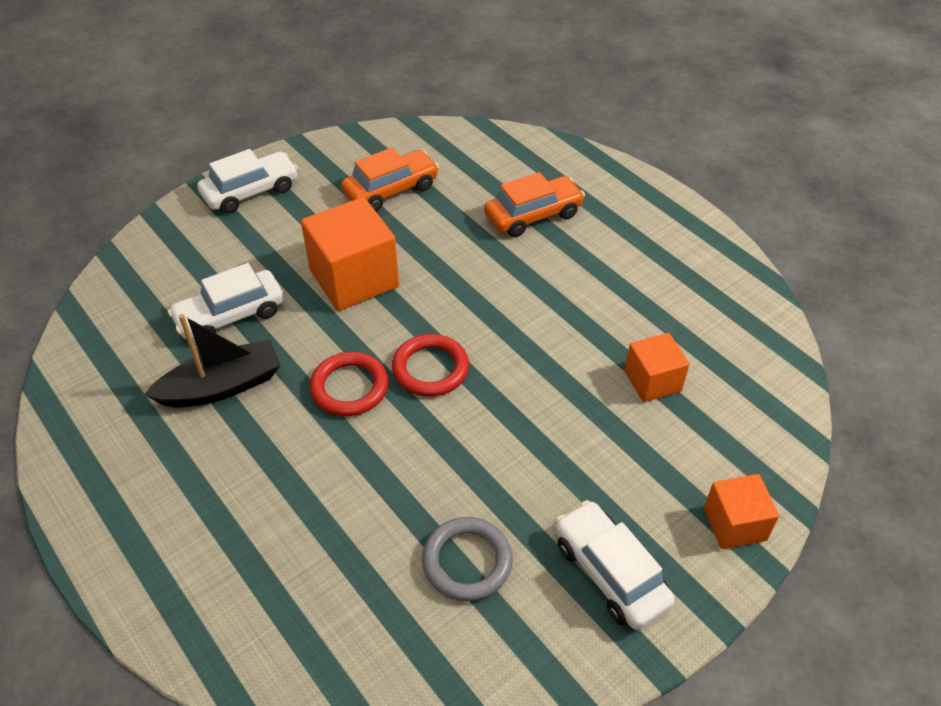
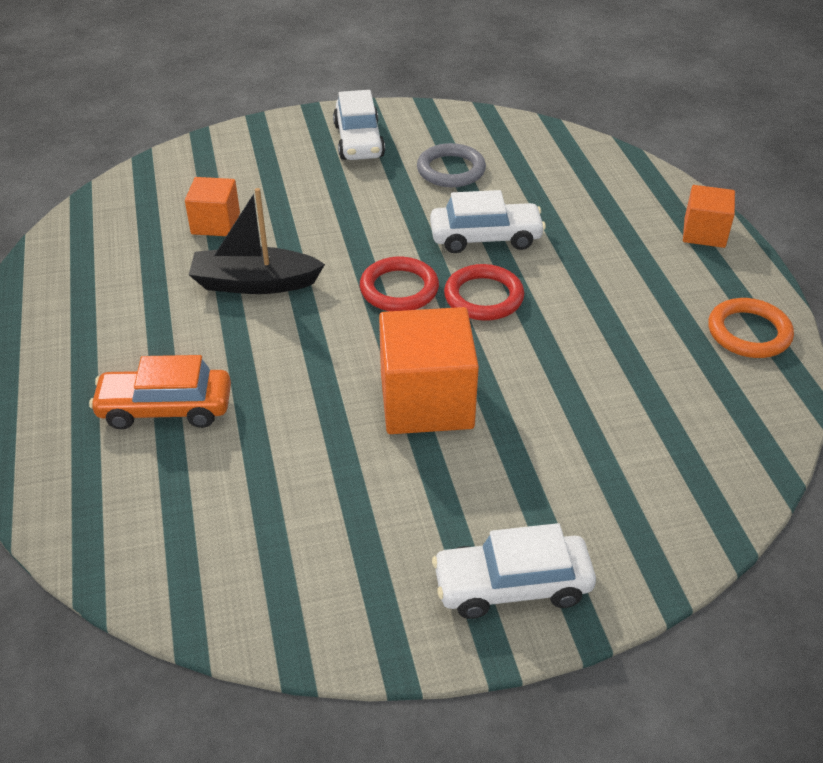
camera: 155 degrees left, 5 degrees down
black boat [144,314,281,408] -> black boat moved to [189,188,325,294]
white car [168,263,284,339] -> white car moved to [430,190,546,253]
orange car [341,147,439,211] -> none
orange cube [704,474,779,549] -> orange cube moved to [683,185,735,248]
none -> orange ring [708,298,794,358]

